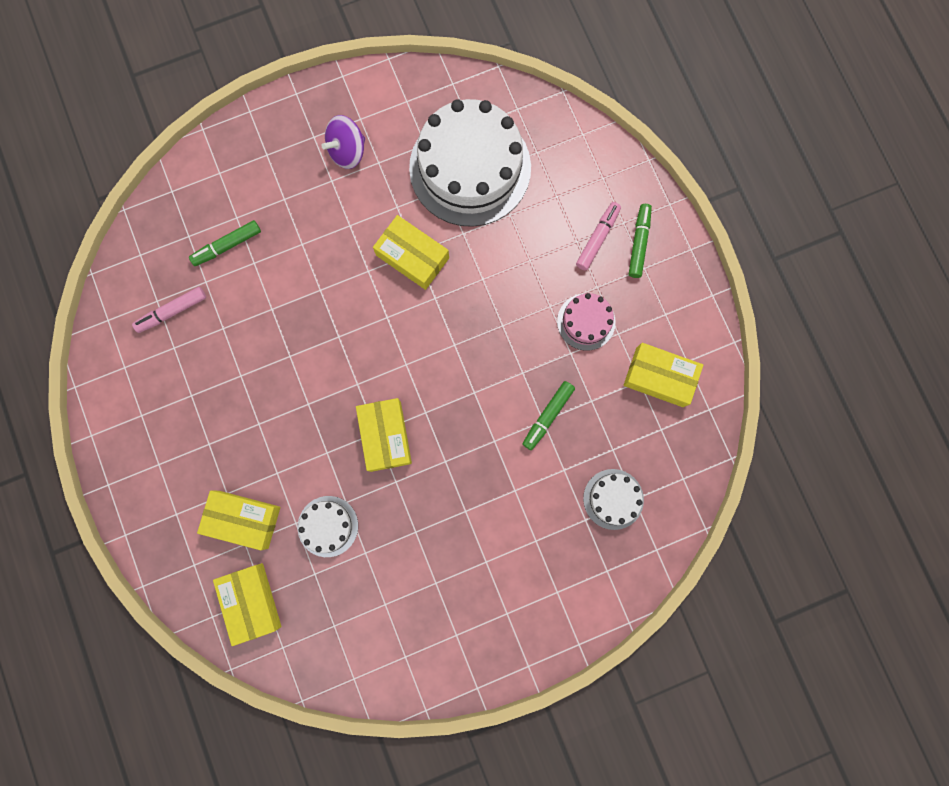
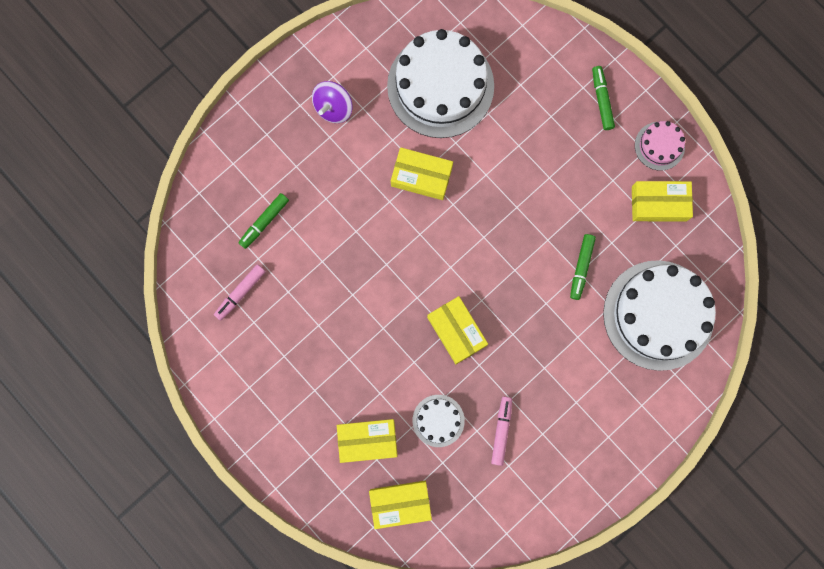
camera: 20 degrees left, 0 degrees up
yellow box [213,563,281,646] -> yellow box turned 60 degrees counterclockwise [369,481,432,529]
pink cake [557,293,616,351] -> pink cake moved to [635,121,685,171]
pink marker [576,202,621,271] -> pink marker moved to [491,397,512,466]
white cake [583,469,644,530] -> white cake [603,260,716,371], size x2.15

